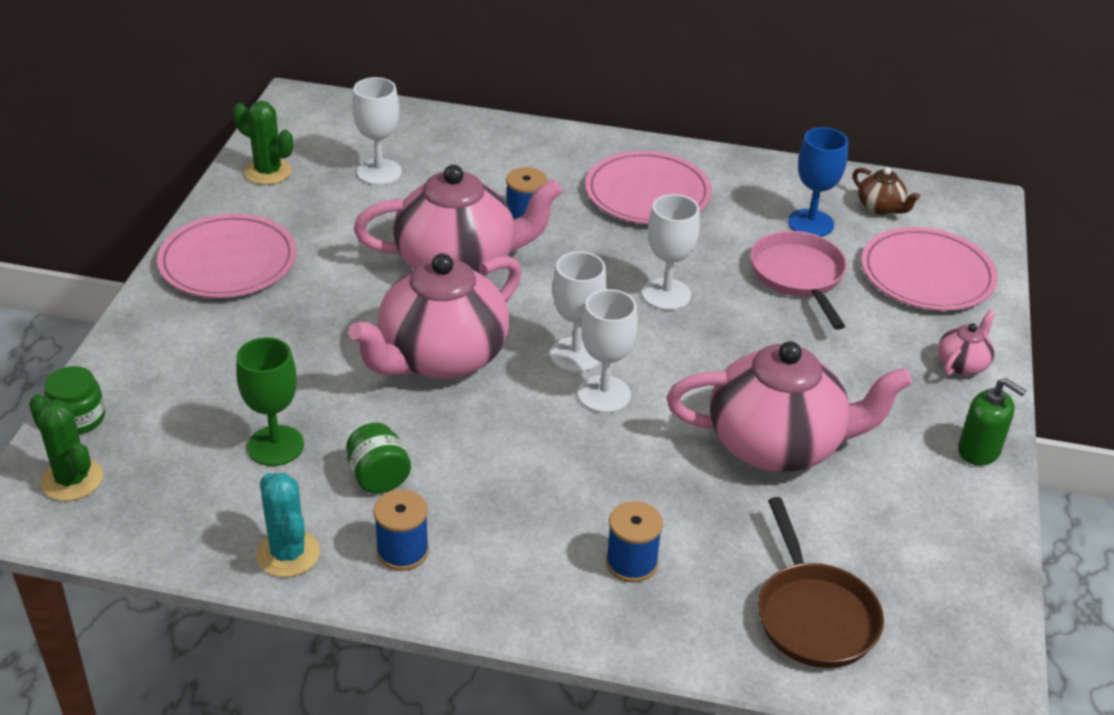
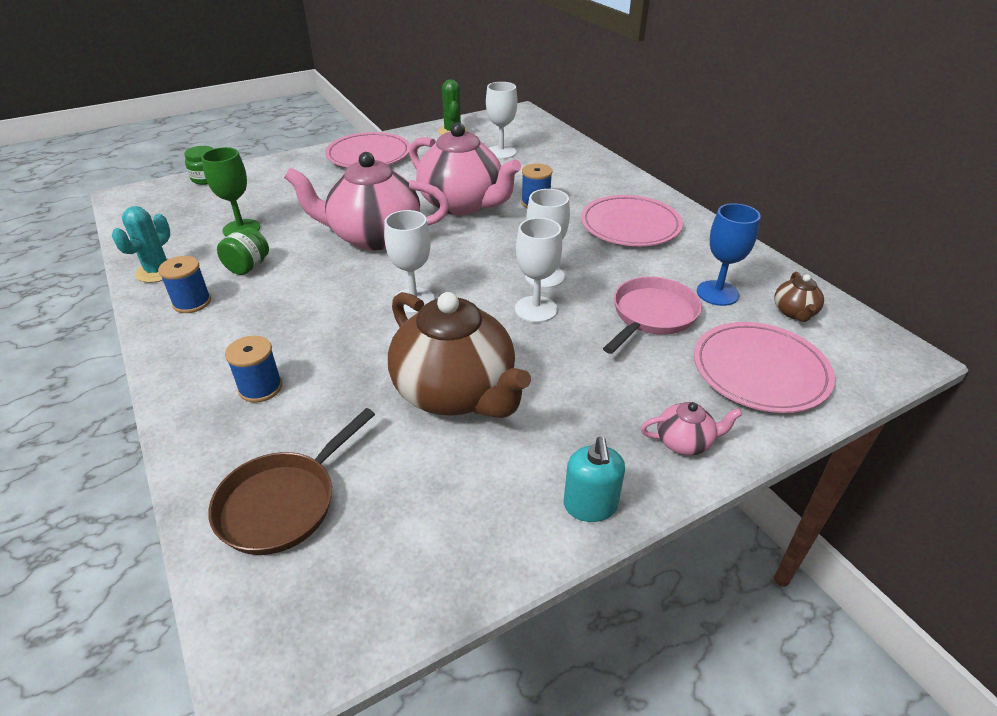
camera: 50 degrees right, 0 degrees up
green cactus [29,394,103,501] -> none
white goblet [550,251,607,372] -> white goblet moved to [515,218,562,323]
pink teapot [667,341,912,472] -> brown teapot [388,292,531,418]
green soap dispenser [958,378,1026,466] -> turquoise soap dispenser [564,437,625,522]

